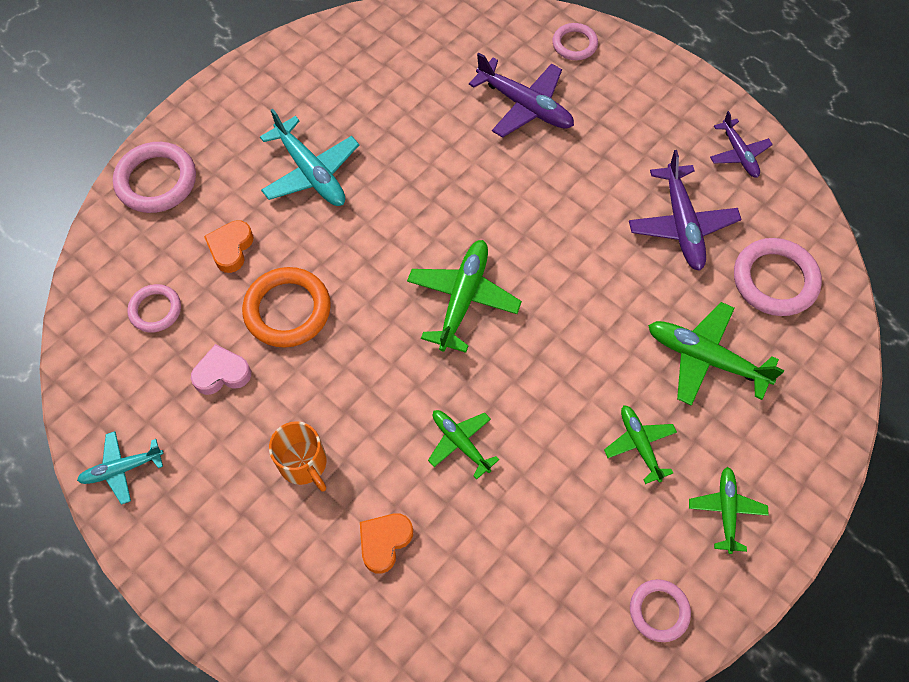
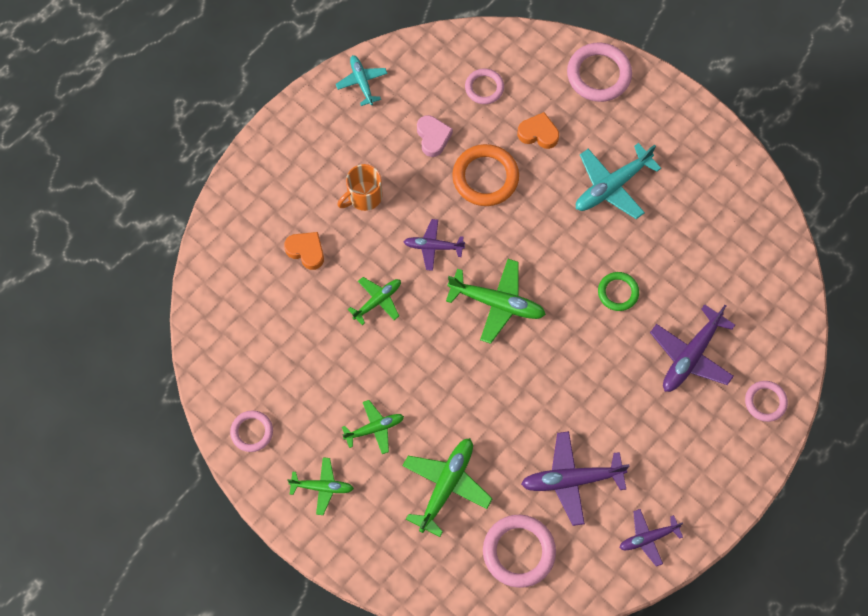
camera: 90 degrees right, 5 degrees up
none -> purple plane [403,219,465,271]
none -> green ring [598,272,639,311]

